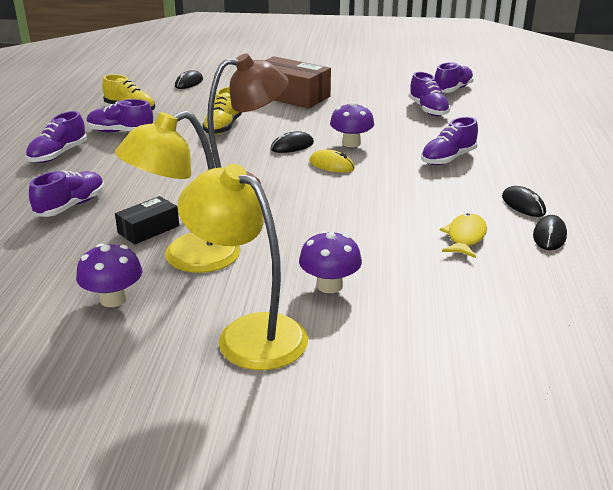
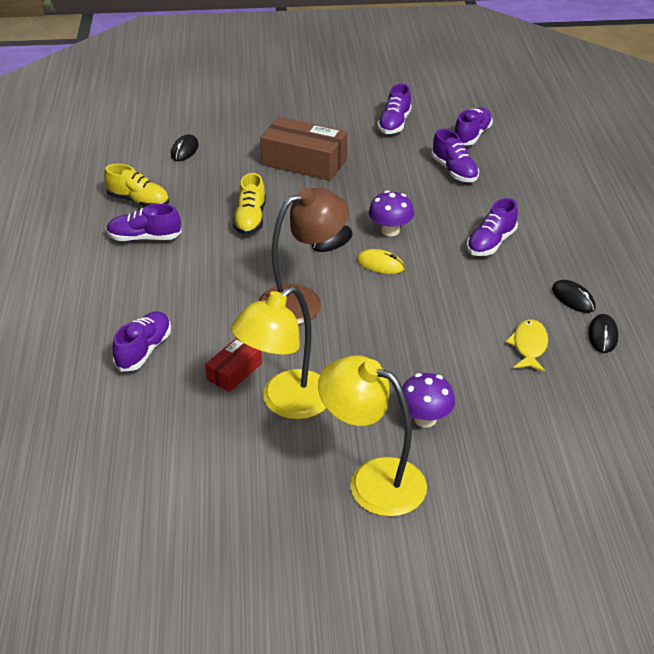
camera: 10 degrees left, 10 degrees up
purple shoe [26,111,87,163] -> purple shoe moved to [377,84,412,134]
purple mushroom [76,243,142,307] -> none
black box [115,196,179,244] -> red box [205,338,262,392]

